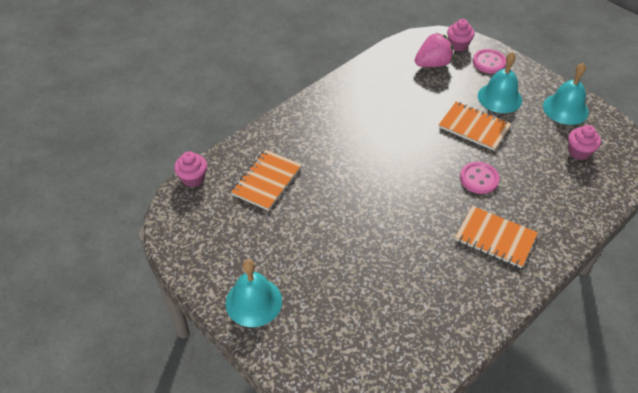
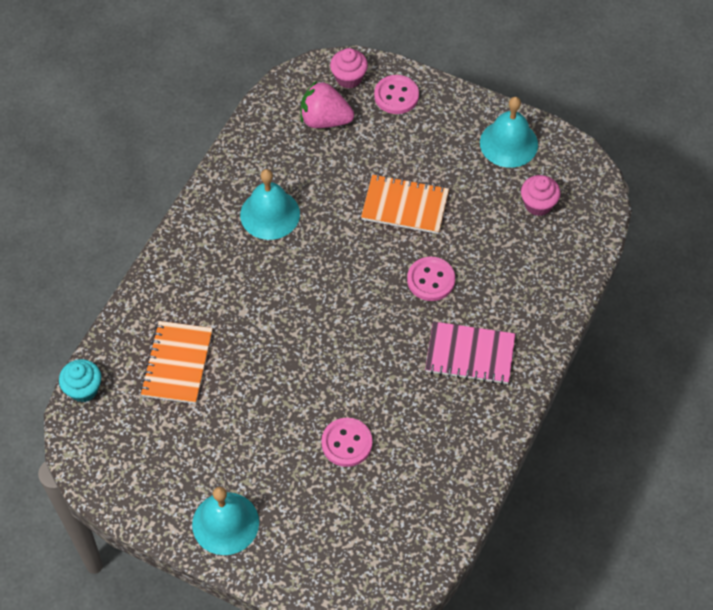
camera: 20 degrees left, 10 degrees up
pink cupcake [174,151,207,187] -> turquoise cupcake [59,359,101,403]
pink strawberry [415,33,454,67] -> pink strawberry turned 120 degrees counterclockwise [301,81,354,128]
orange notebook [455,206,538,268] -> pink notebook [425,321,515,385]
turquoise bell [478,52,522,113] -> turquoise bell moved to [240,169,300,240]
none -> pink button [321,418,372,467]

